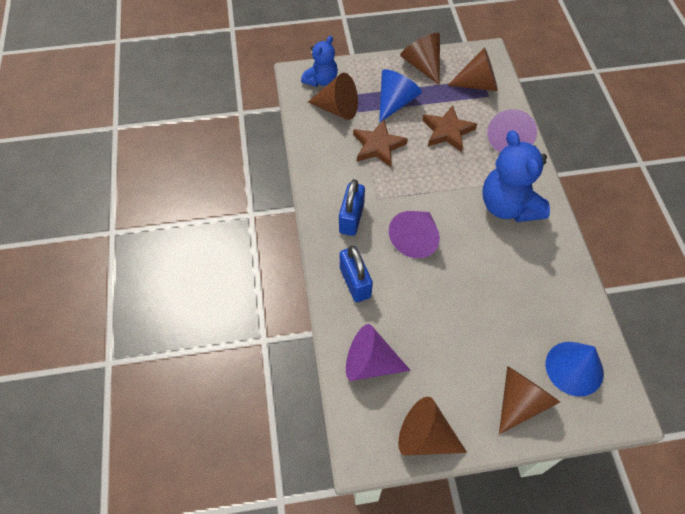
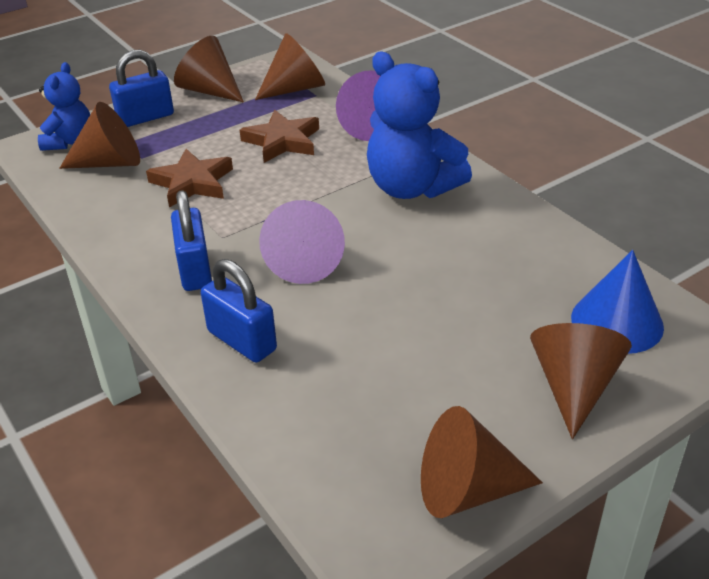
camera: 25 degrees left, 20 degrees down
purple cone [346,324,411,381] -> none
blue cone [379,69,422,123] -> none
none -> blue padlock [109,50,174,127]

